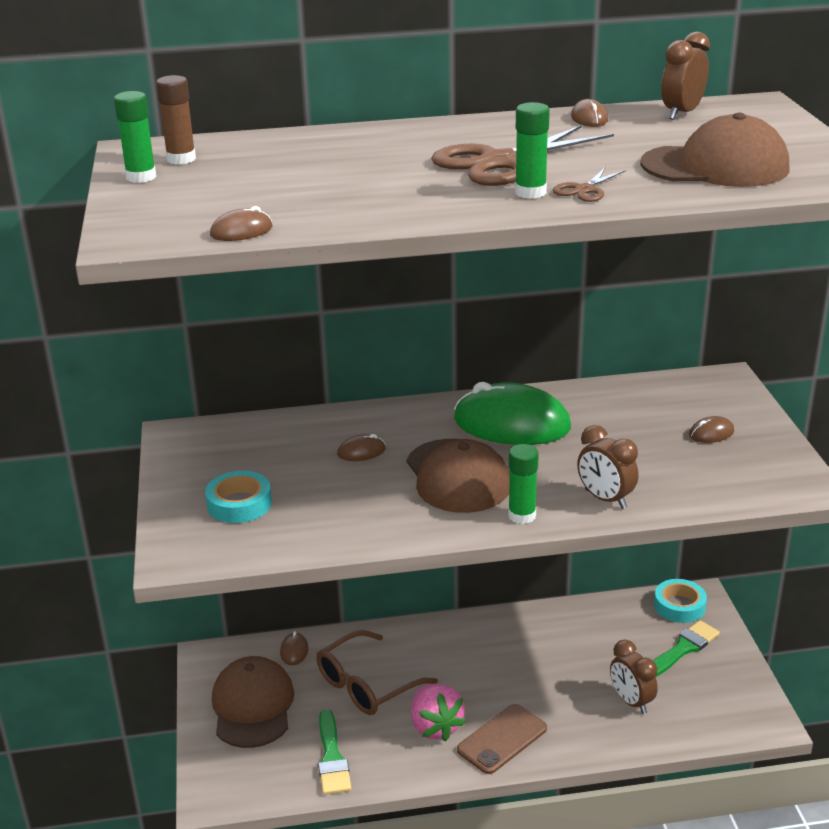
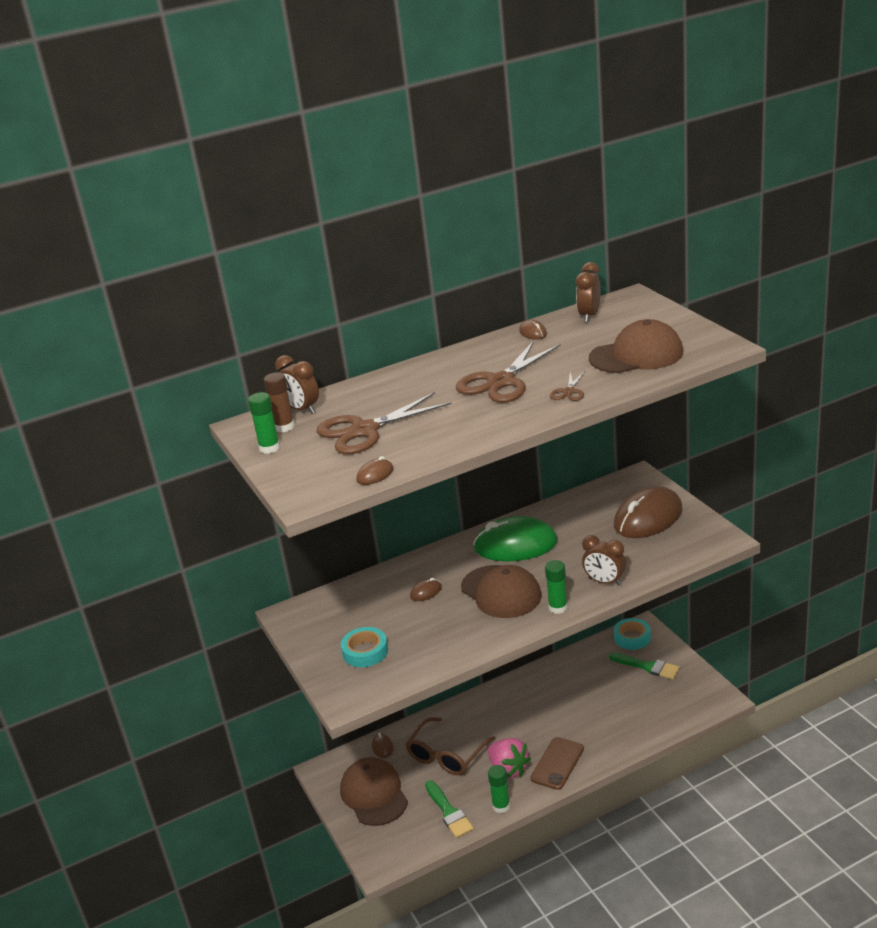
camera: 15 degrees left, 0 degrees up
green glue stick [515,102,550,199] -> green glue stick moved to [488,765,510,813]
brown clock [610,640,658,714] -> brown clock moved to [275,355,319,414]
green brush [653,620,720,677] -> green brush turned 90 degrees clockwise [609,652,680,679]
brown mouse [689,416,734,443] -> brown mouse [614,486,682,538], size x2.46
none -> brown scissors [317,392,452,454]

